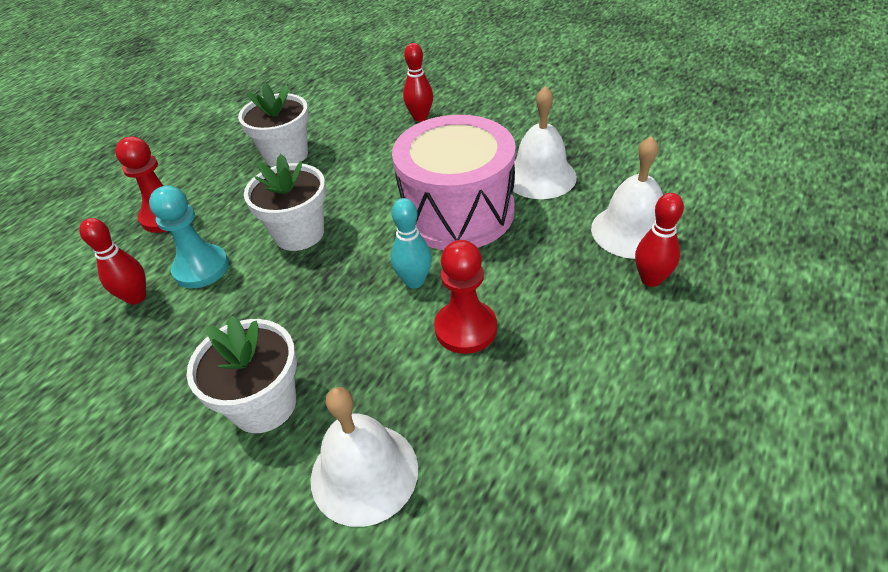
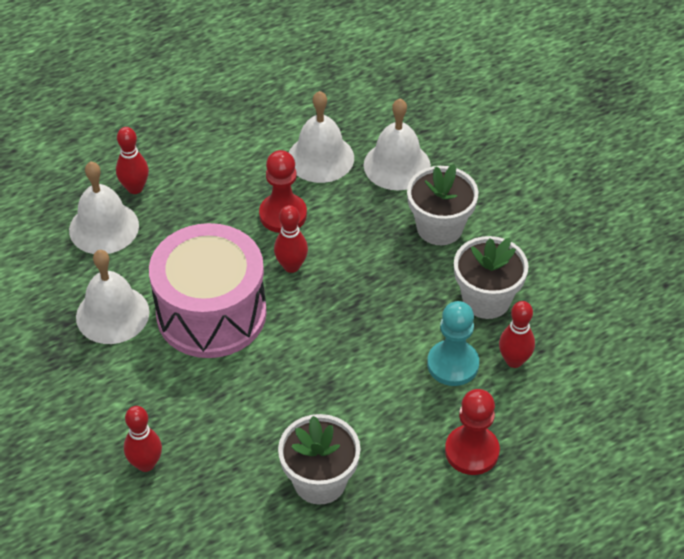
camera: 155 degrees left, 5 degrees up
white flower pot [244,154,326,251] -> white flower pot moved to [454,236,528,319]
turquoise bowling pin [391,198,432,288] -> red bowling pin [274,205,308,273]
none -> white bell [289,91,354,183]

